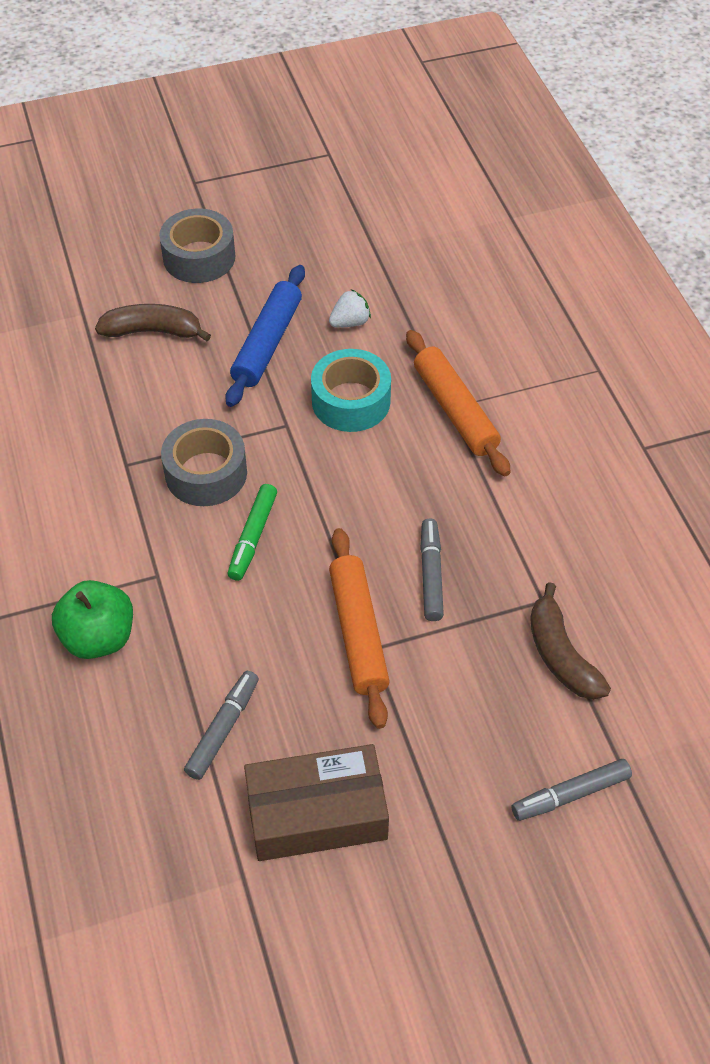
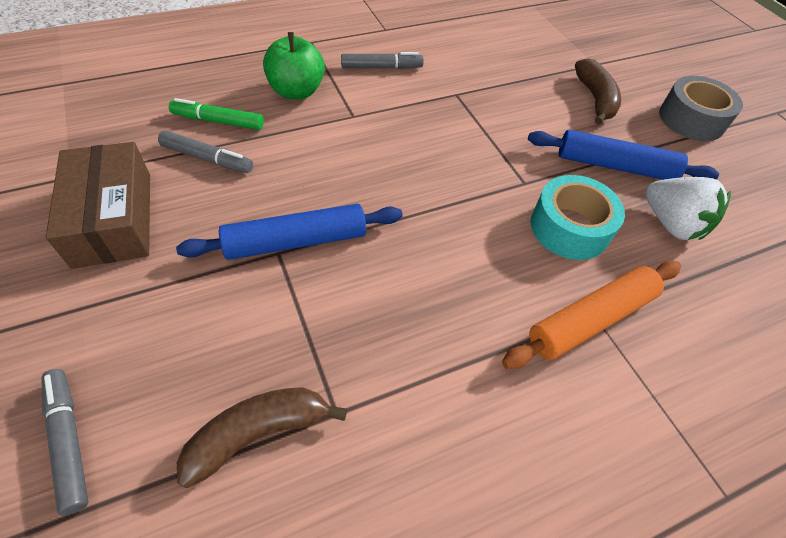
camera: 80 degrees right, 0 degrees up
grey tape [161,419,247,506] -> none
green marker [228,484,277,581] -> green marker moved to [169,98,264,130]
white strawberry [329,289,371,328] -> white strawberry [645,177,731,240], size x1.66
orange rolling pin [329,528,390,729] -> blue rolling pin [176,204,403,260]
grey marker [420,519,444,621] -> grey marker moved to [341,52,424,69]

